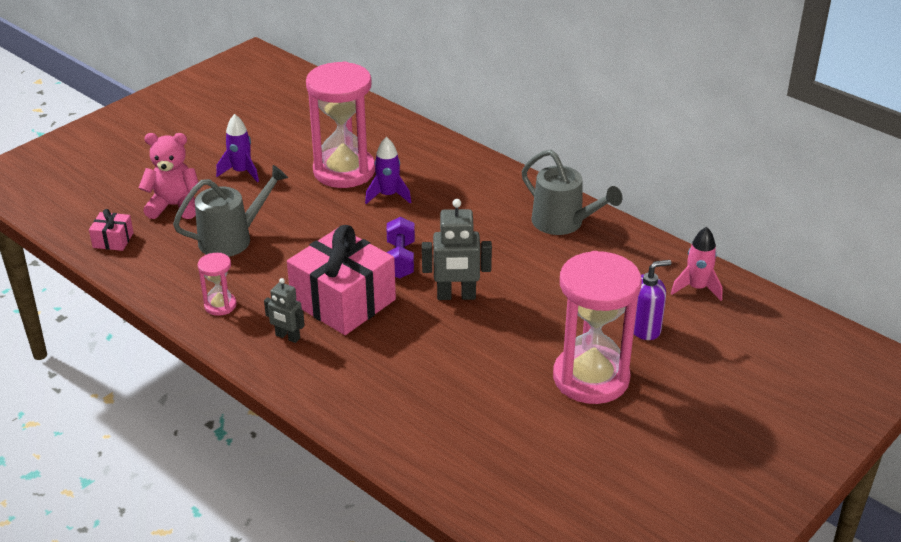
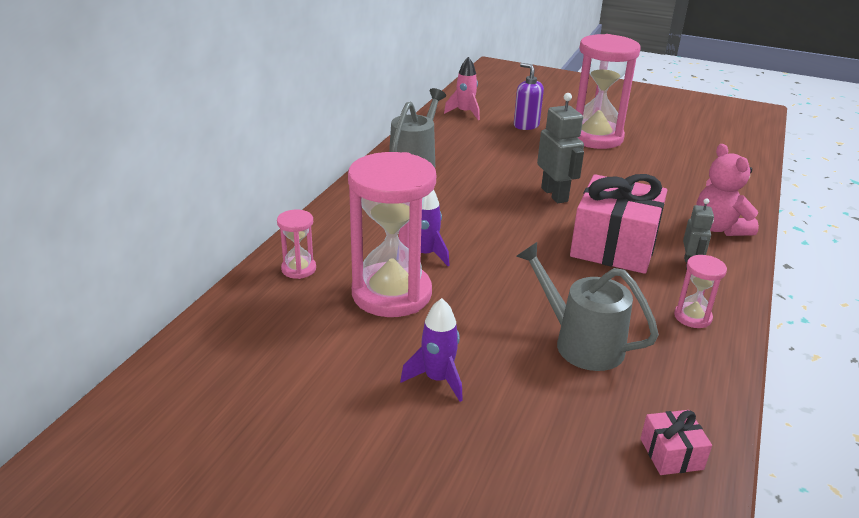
camera: 110 degrees left, 5 degrees down
pink teddy bear [139,133,200,219] -> pink teddy bear moved to [696,144,759,236]
purple dumbbell [386,217,415,279] -> none
none -> pink hourglass [277,210,316,279]

